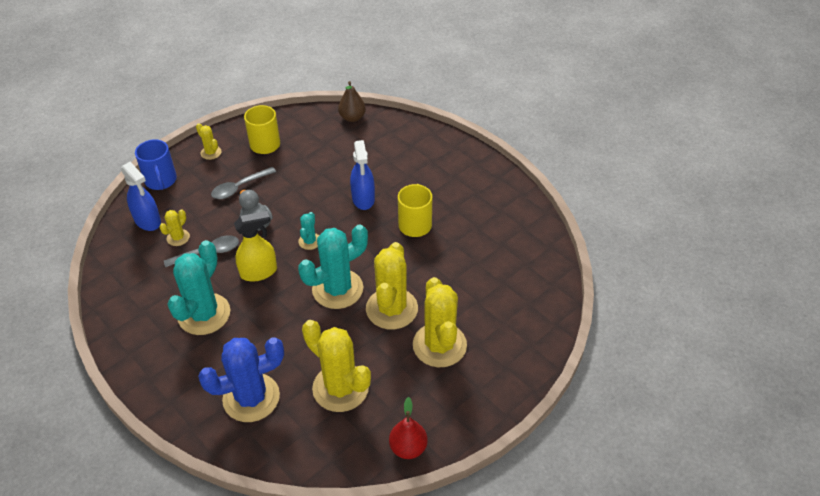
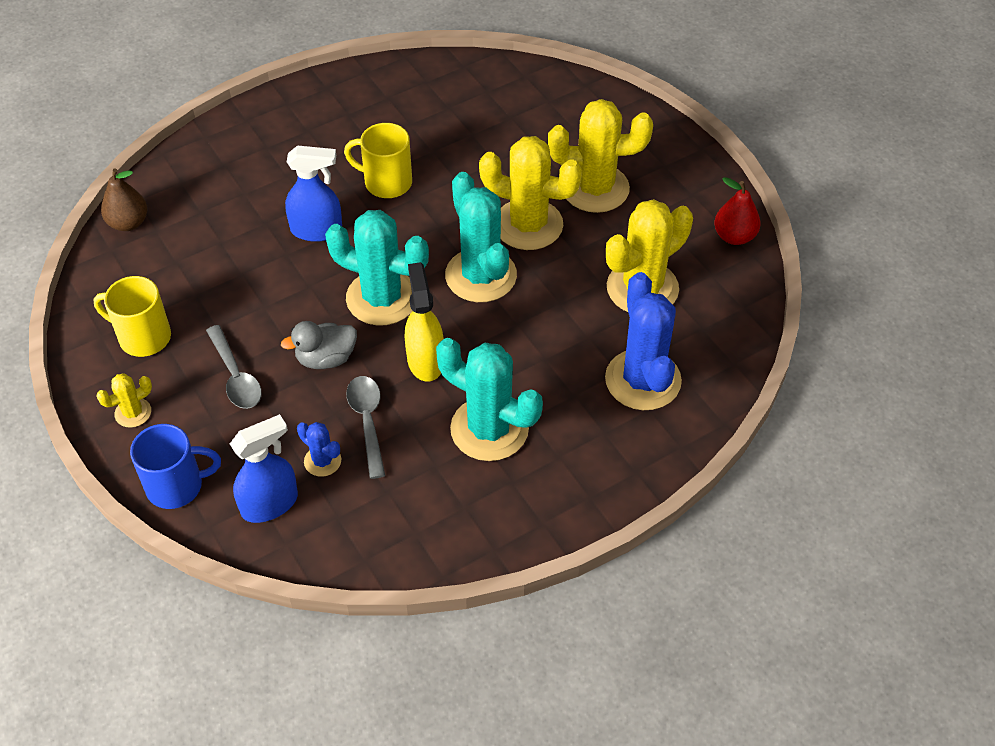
camera: 80 degrees left, 5 degrees up
yellow cactus [159,209,190,246] -> blue cactus [297,422,341,477]
turquoise cactus [298,212,319,250] -> turquoise cactus [325,210,429,325], size x2.13

